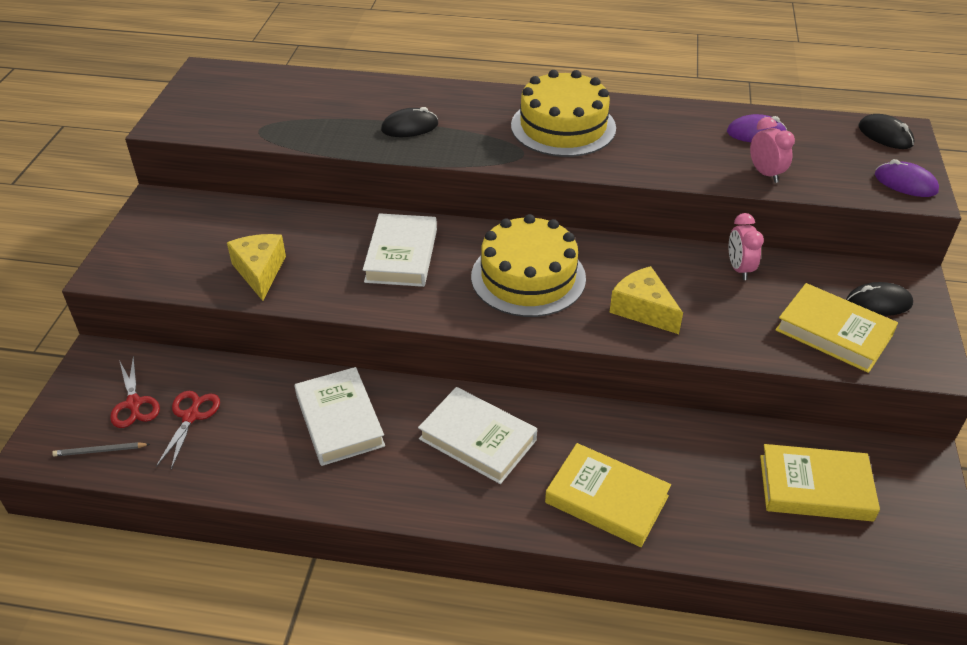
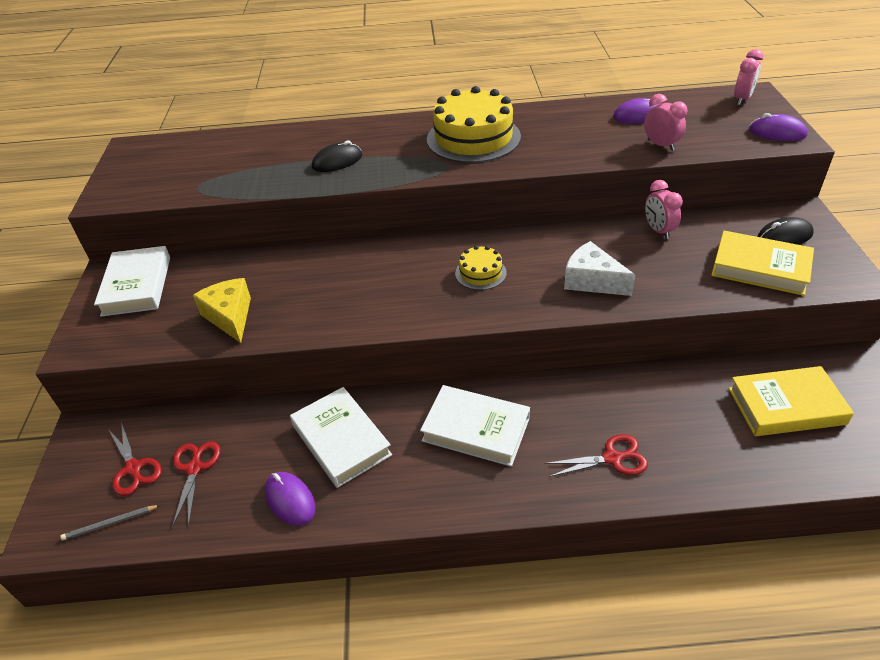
camera: 10 degrees left, 0 degrees up
white book [363,213,437,287] -> white book moved to [94,246,170,317]
yellow cake [471,214,586,317] -> yellow cake [455,245,507,290], size x0.49
yellow book [545,443,671,547] -> red scissors [545,434,648,477]
yellow cheese [609,266,683,334] -> white cheese [564,241,635,296]
black mouse [858,114,914,149] -> pink clock [734,49,763,105]
none -> purple mouse [265,472,316,526]

